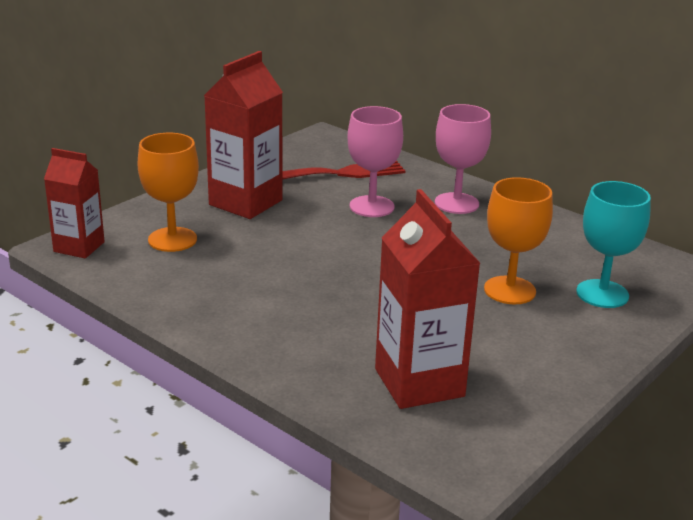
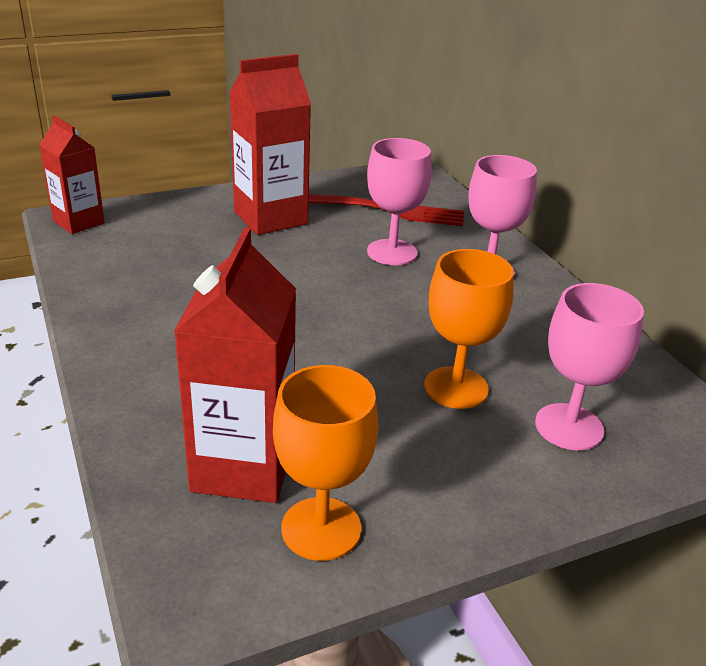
camera: 25 degrees right, 5 degrees up
orange goblet [137,133,199,252] -> orange goblet moved to [273,365,379,561]
turquoise goblet [576,181,651,308] -> pink goblet [535,283,644,450]

